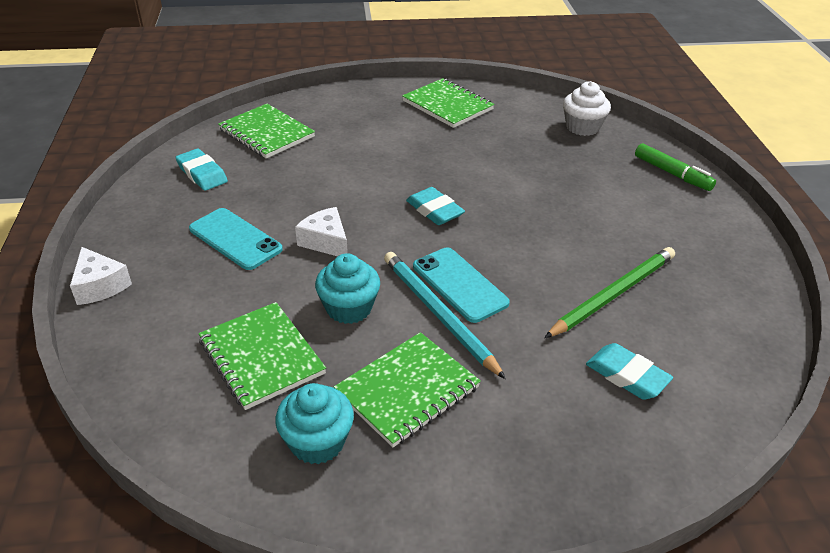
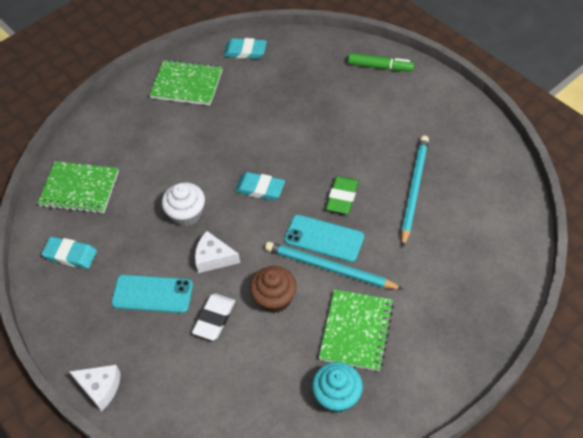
camera: 30 degrees left, 15 degrees up
green notebook [198,302,326,410] -> none
turquoise cupcake [315,253,380,324] -> brown cupcake [250,266,297,313]
green pencil [544,247,675,338] -> turquoise pencil [401,135,429,248]
white cupcake [563,81,611,136] -> white cupcake moved to [162,182,205,226]
turquoise eraser [586,343,673,400] -> turquoise eraser moved to [223,38,267,59]
none -> white eraser [192,293,235,340]
none -> green eraser [326,176,359,214]

